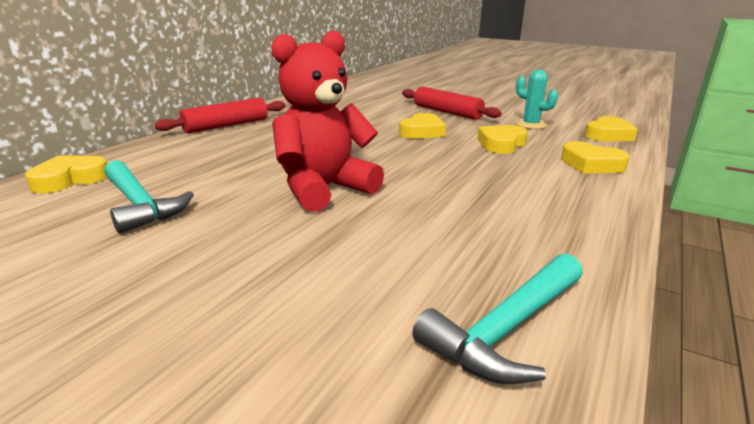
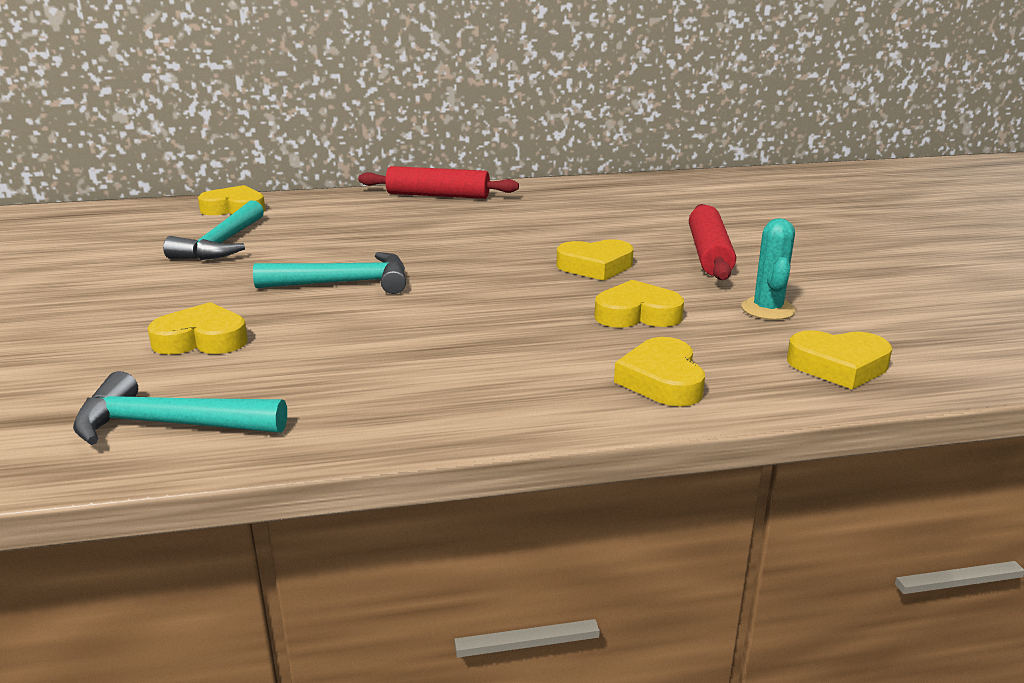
camera: 50 degrees right, 0 degrees up
red teddy bear [271,31,384,212] -> turquoise hammer [253,252,406,294]
none -> yellow heart [148,302,248,355]

